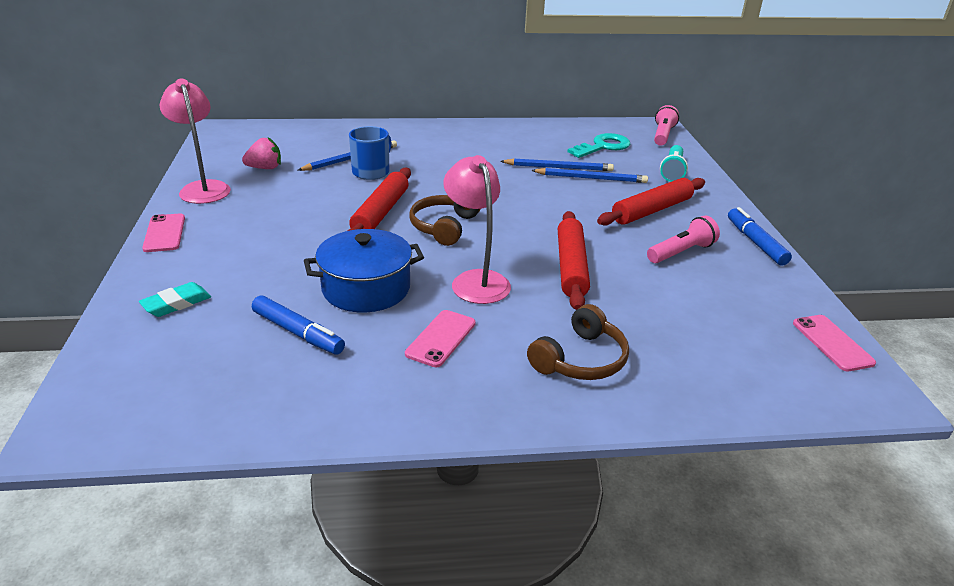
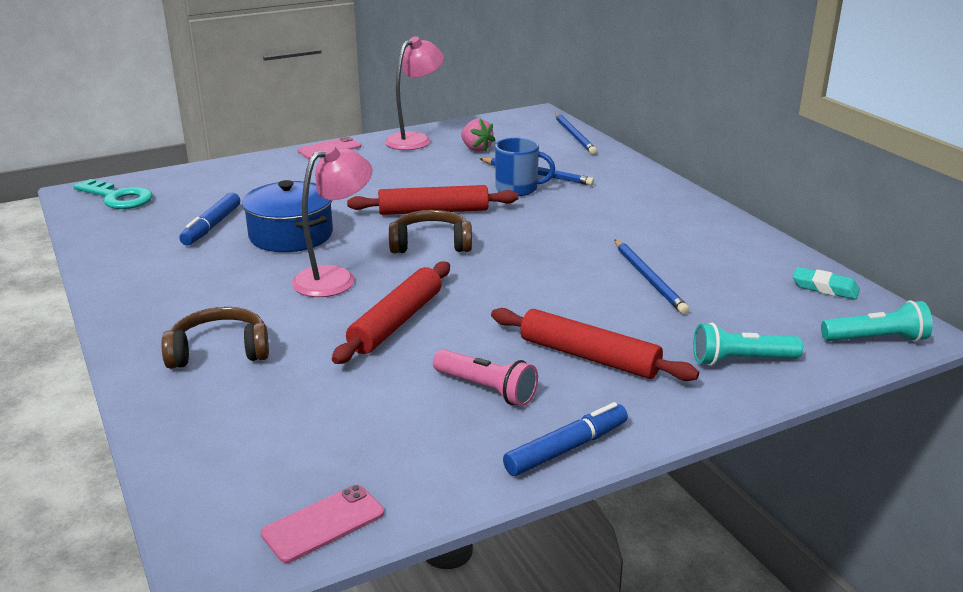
camera: 70 degrees right, 5 degrees down
turquoise eraser [139,282,211,317] -> turquoise eraser moved to [793,267,860,299]
pink phone [405,310,476,367] -> none
brown headphones [527,304,629,380] -> brown headphones turned 150 degrees clockwise [161,307,269,369]
blue pencil [531,168,648,183] -> blue pencil moved to [555,113,597,154]
red rolling pin [558,211,590,310] -> red rolling pin turned 45 degrees counterclockwise [332,262,450,364]
turquoise key [568,133,630,158] -> turquoise key moved to [73,179,153,209]
pink flashlight [654,105,679,146] -> turquoise flashlight [821,300,933,342]

